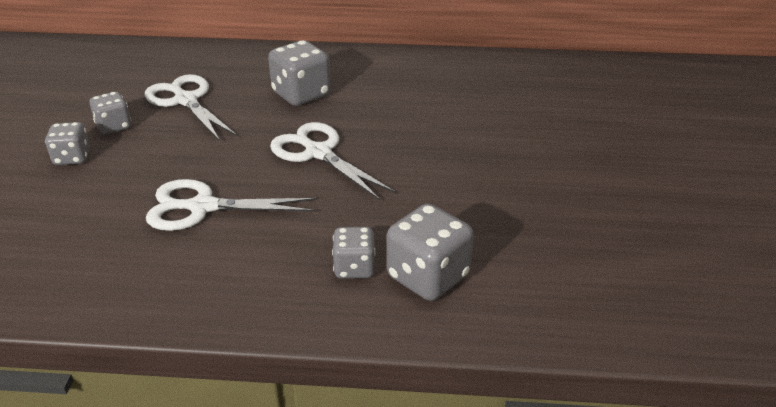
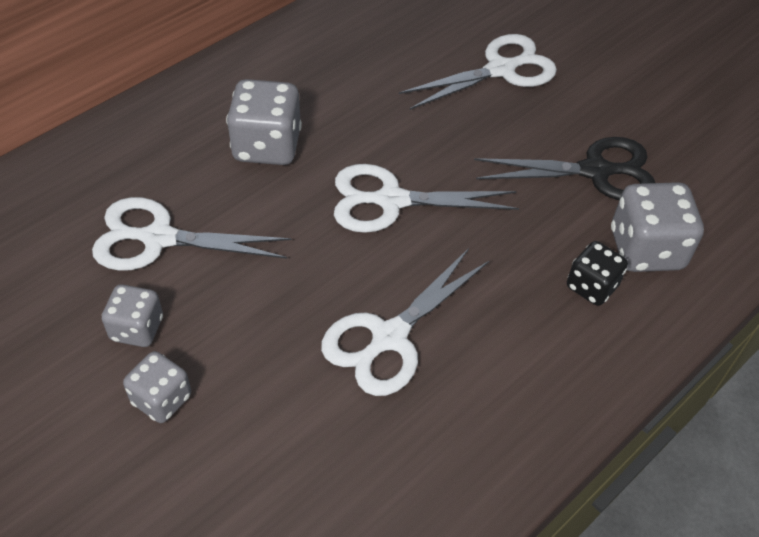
camera: 50 degrees left, 15 degrees up
grey dice [332,227,375,279] -> black dice [567,241,628,306]
none -> white scissors [399,34,557,110]
none -> black scissors [474,137,655,200]

